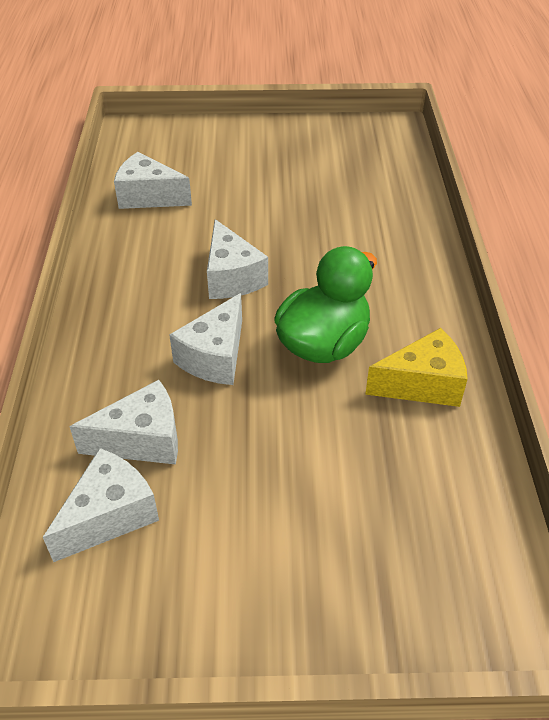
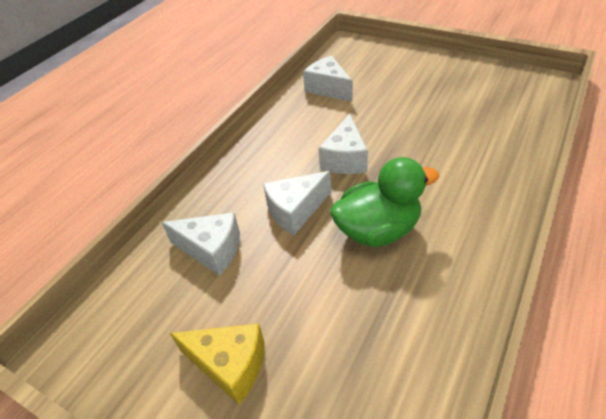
camera: 35 degrees right, 0 degrees up
white cheese [43,448,159,562] -> none
yellow cheese [365,328,468,407] -> yellow cheese moved to [170,323,264,405]

